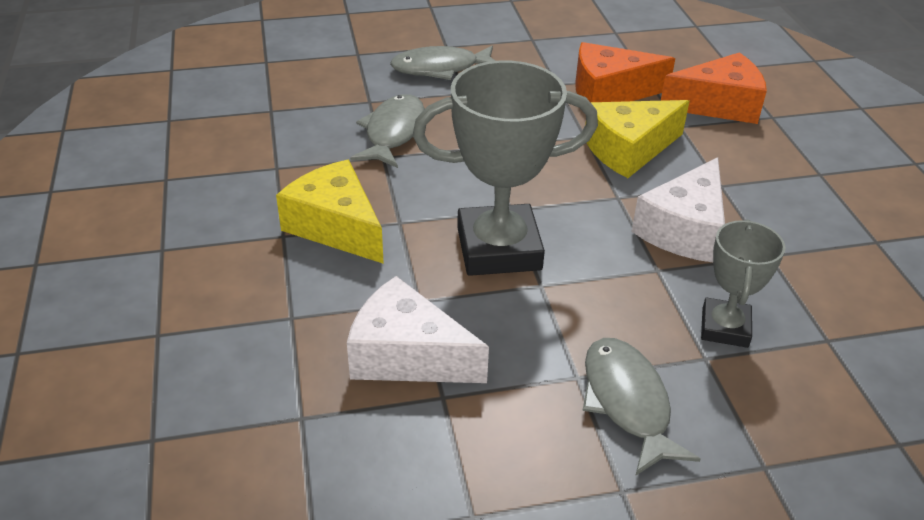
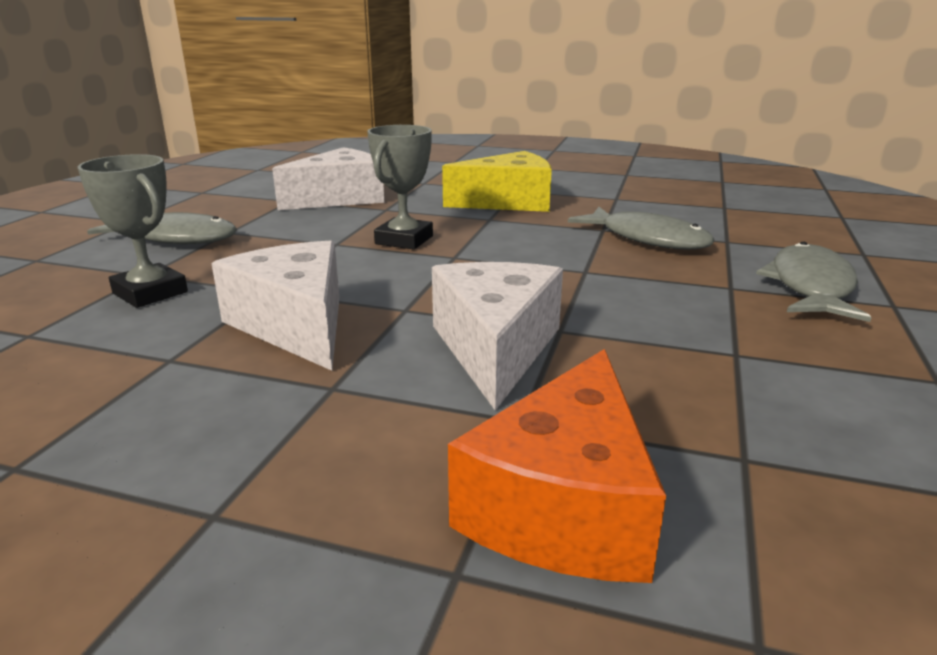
camera: 120 degrees right, 15 degrees down
grey trophy [413,61,598,276] -> grey trophy [367,125,433,250], size x0.57
orange cheese [575,42,675,102] -> none
yellow cheese [585,100,690,178] -> white cheese [432,262,563,411]

